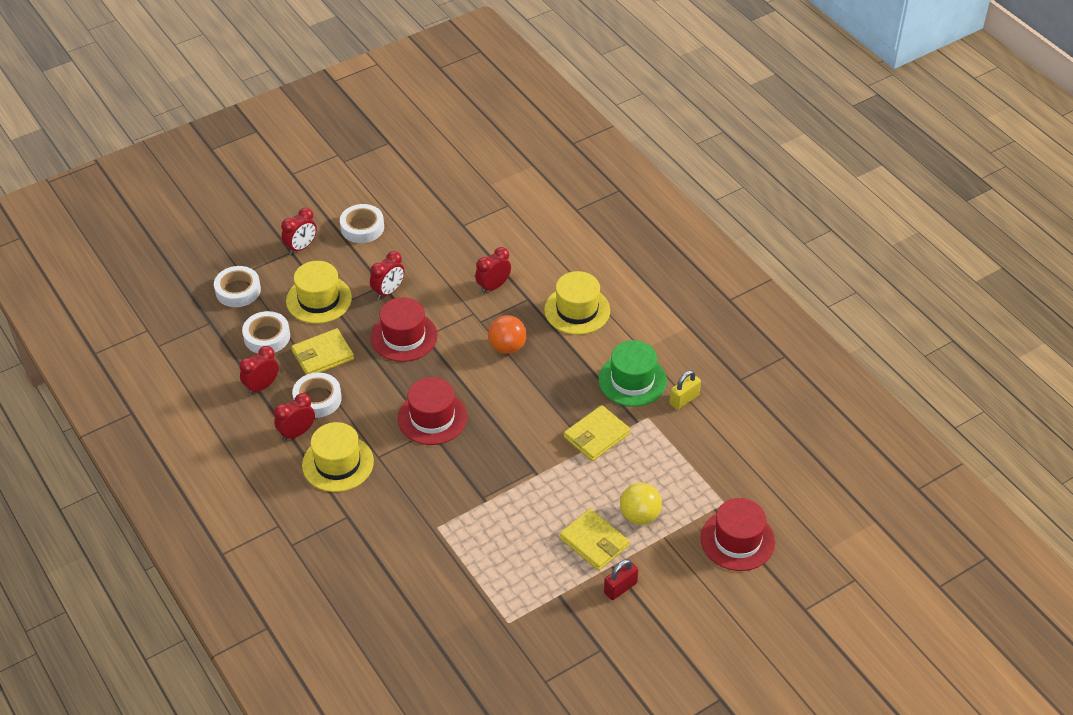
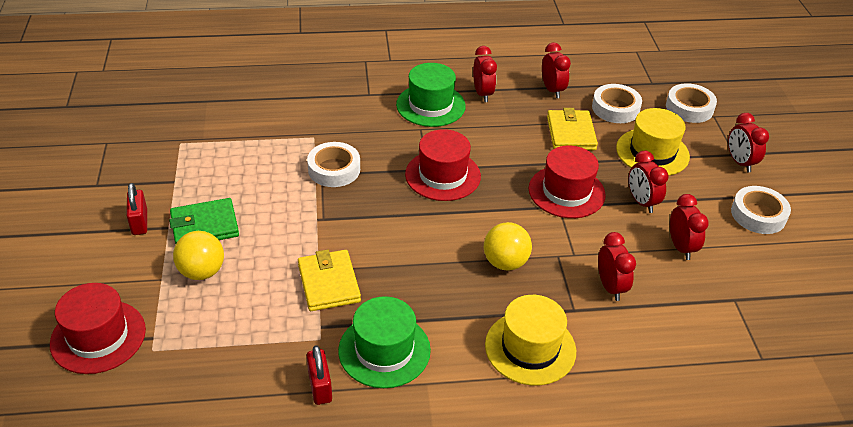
camera: 115 degrees right, 5 degrees down
white tape [292,372,342,418] -> white tape moved to [307,142,360,187]
yellow hat [302,422,374,492] -> green hat [396,63,466,127]
orange ball [488,315,527,354] -> yellow ball [484,222,532,271]
yellow wallet [559,509,629,571] -> green wallet [169,198,239,245]
yellow padlock [669,370,701,410] -> red padlock [307,345,332,405]
none -> red clock [670,194,709,260]

